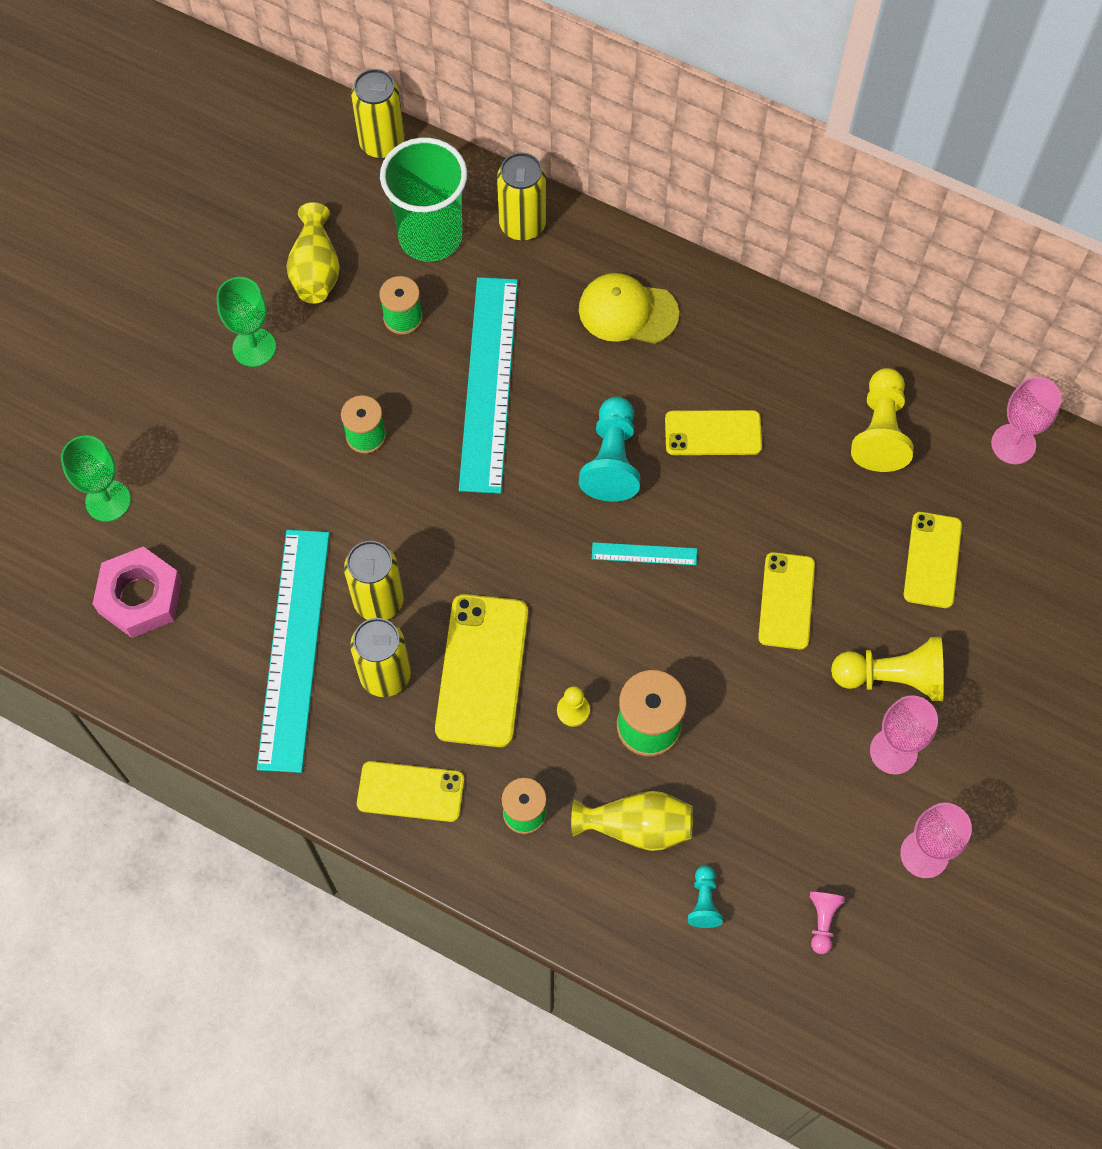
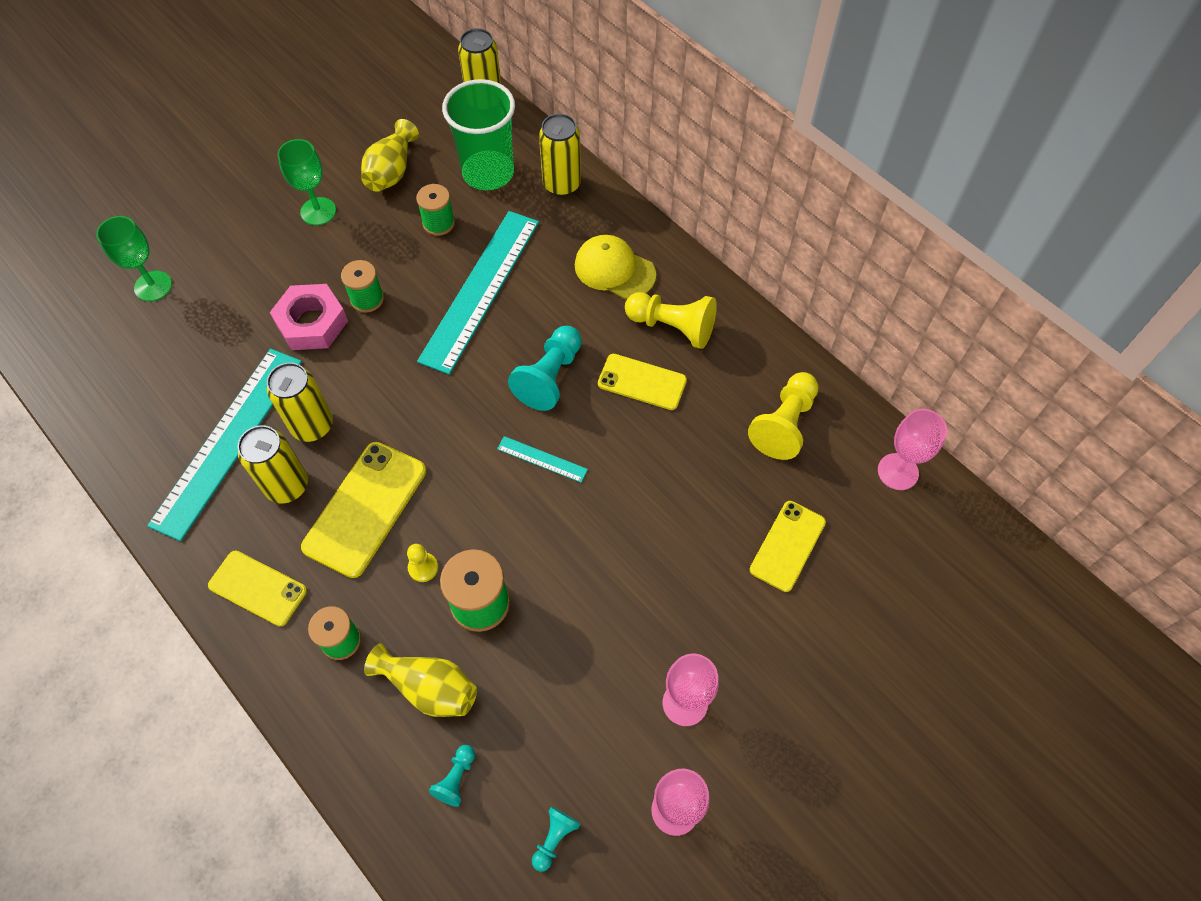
camera: 20 degrees right, 5 degrees down
pink nut [93,546,182,638] -> pink nut moved to [270,284,348,350]
yellow phone [758,552,815,650] -> none
pink pawn [810,892,845,954] -> turquoise pawn [532,807,580,872]
yellow pawn [831,637,944,701] -> yellow pawn moved to [625,292,717,349]

